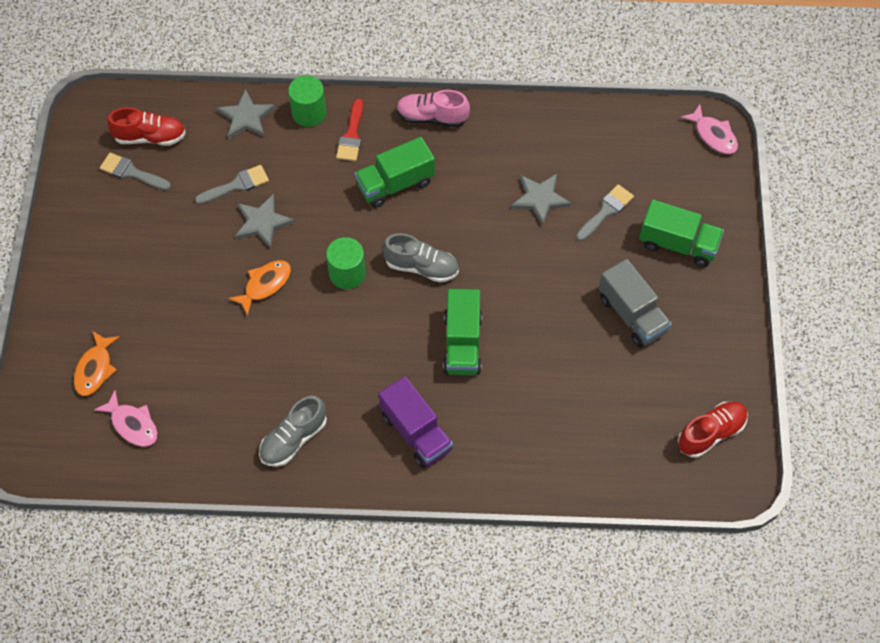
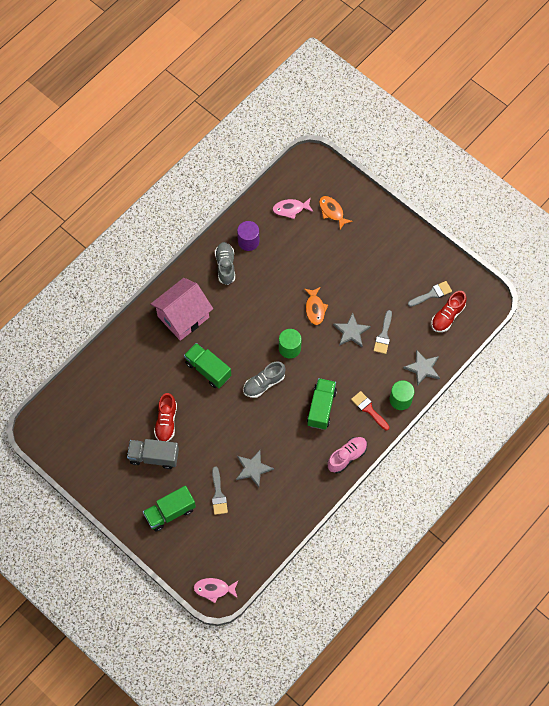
camera: 130 degrees right, 5 degrees up
purple truck [379,376,453,468] -> pink house [150,278,213,341]
red shoe [678,402,748,458] -> red shoe moved to [154,393,177,441]
none -> purple cylinder [237,221,259,251]

